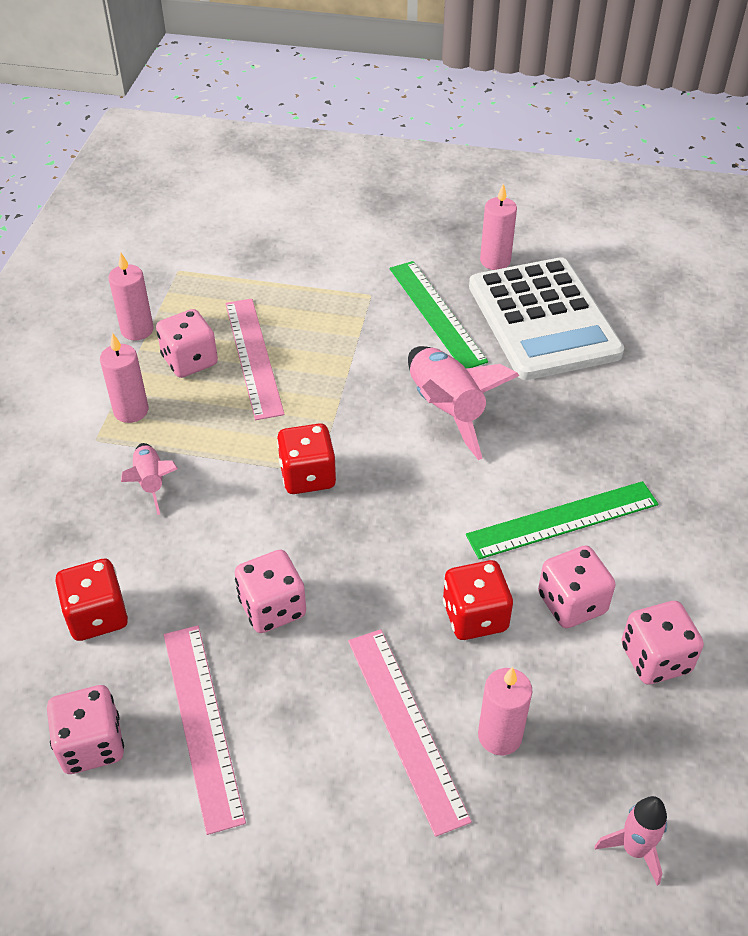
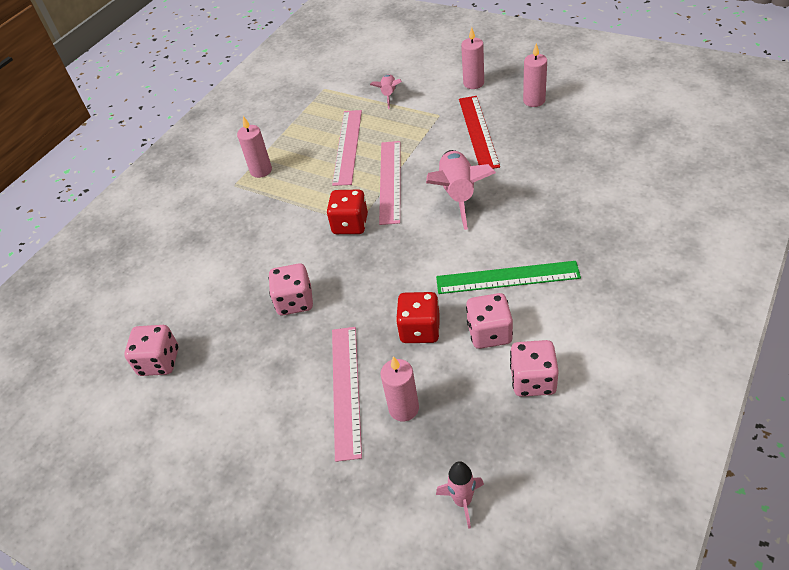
camera: 25 degrees right, 0 degrees up
red dice [55,558,128,641] -> none
pink candle [109,252,154,341] -> pink candle moved to [461,27,484,89]
pink rocket [121,443,178,515] -> pink rocket moved to [370,74,402,109]
pink dice [156,309,218,378] -> none
pink ruler [164,625,246,835] -> pink ruler moved to [379,141,400,225]
green ruler [390,261,488,369] -> red ruler [459,96,500,169]
white calculator [469,257,624,380] -> none

